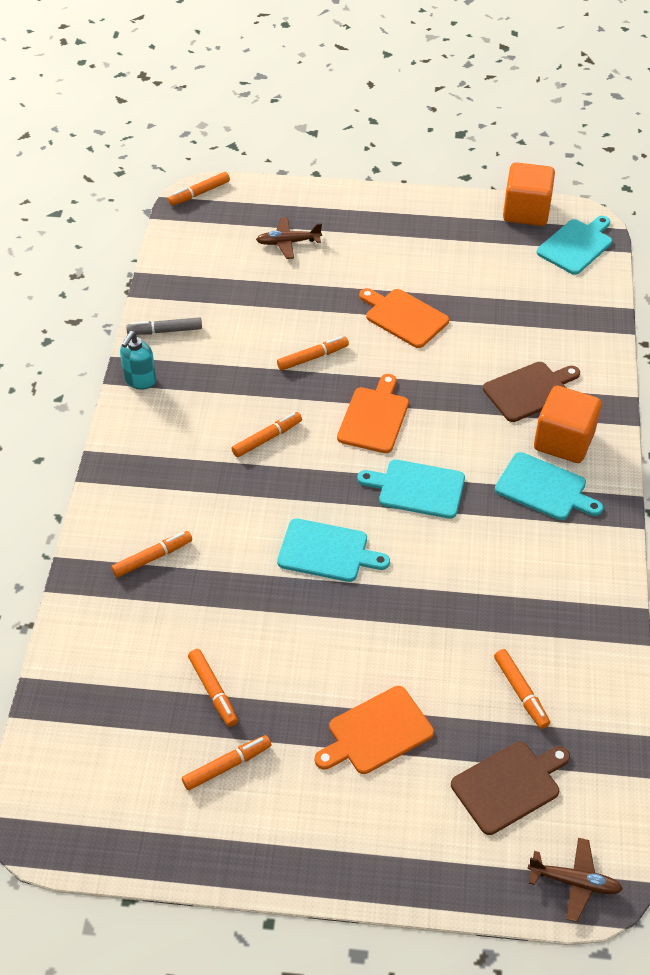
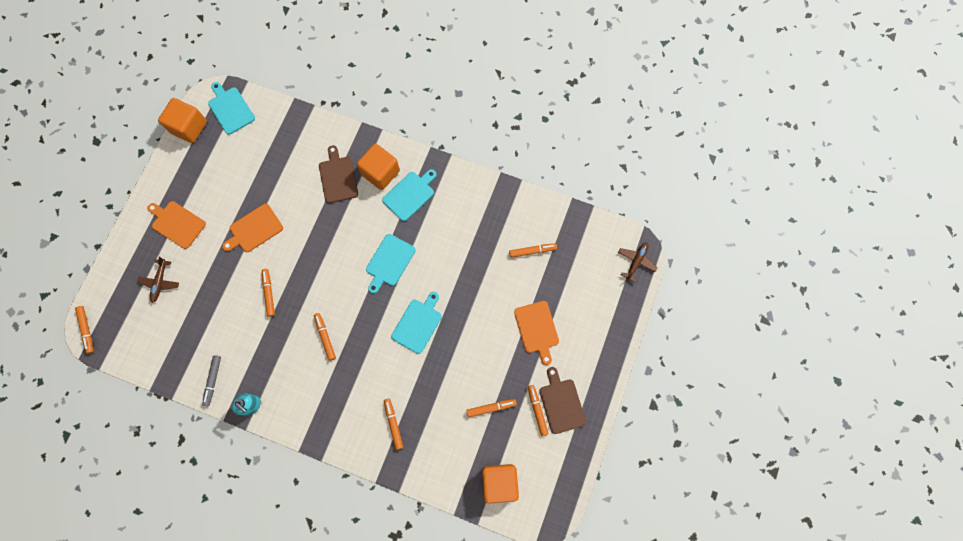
camera: 75 degrees left, 25 degrees up
orange cutting board [337,374,409,453] -> orange cutting board moved to [147,201,206,249]
brown cutting board [451,741,570,835] -> brown cutting board moved to [539,367,586,434]
none -> orange cube [482,464,519,504]

